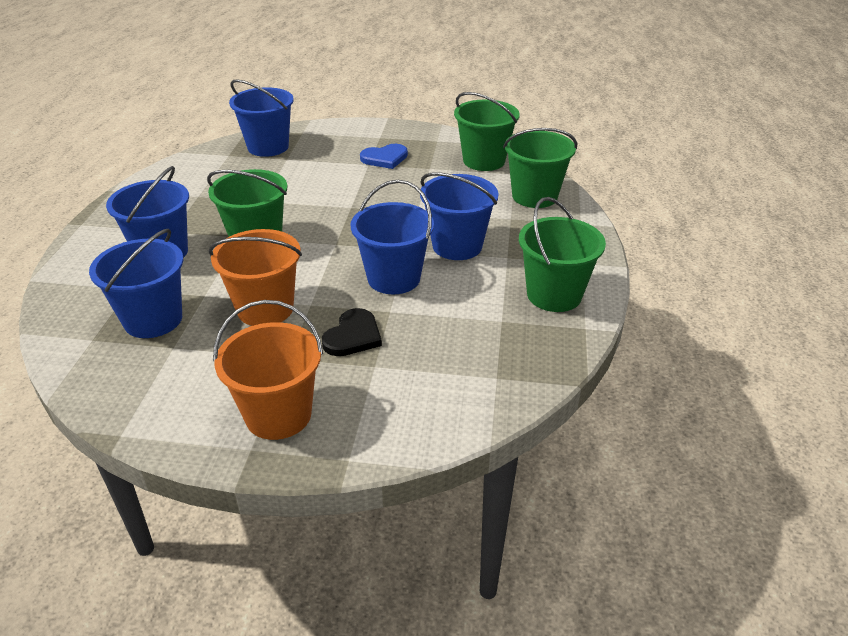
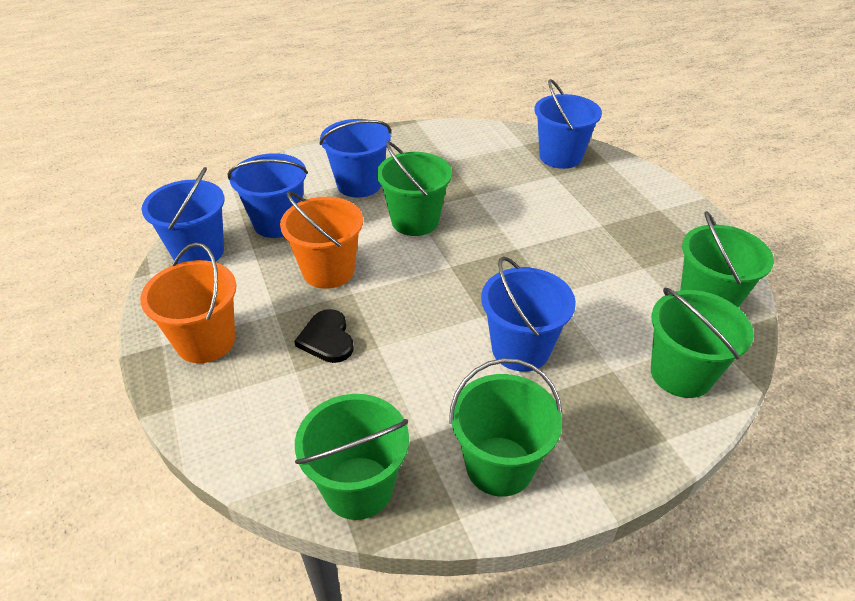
camera: 60 degrees right, 5 degrees up
black heart [322,308,382,356] -> black heart turned 75 degrees clockwise [294,309,354,363]
blue bucket [351,180,434,294] -> blue bucket moved to [142,167,225,264]
blue heart [360,144,408,169] -> none
none -> green bucket [295,394,409,520]

